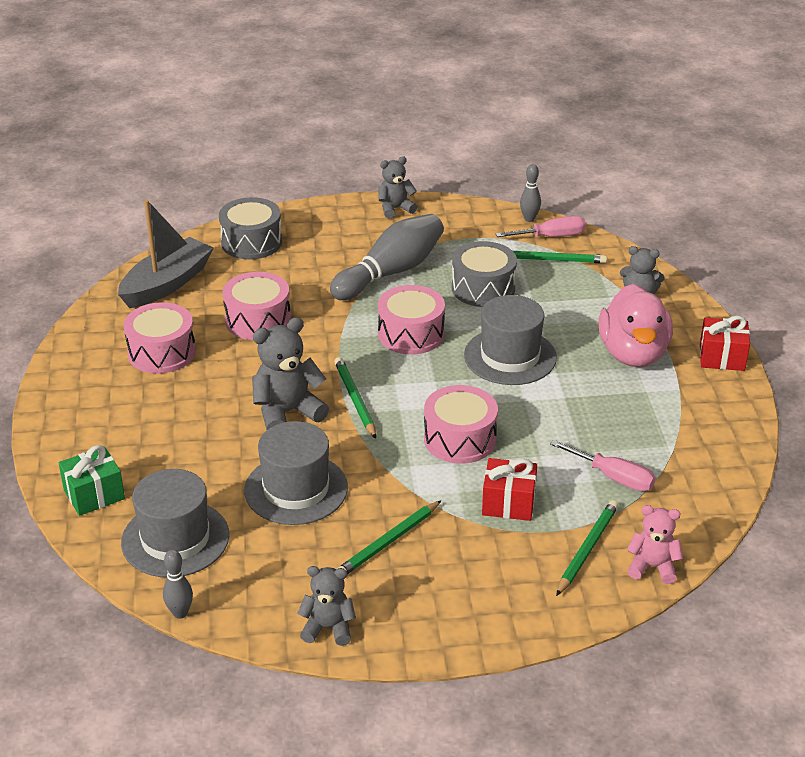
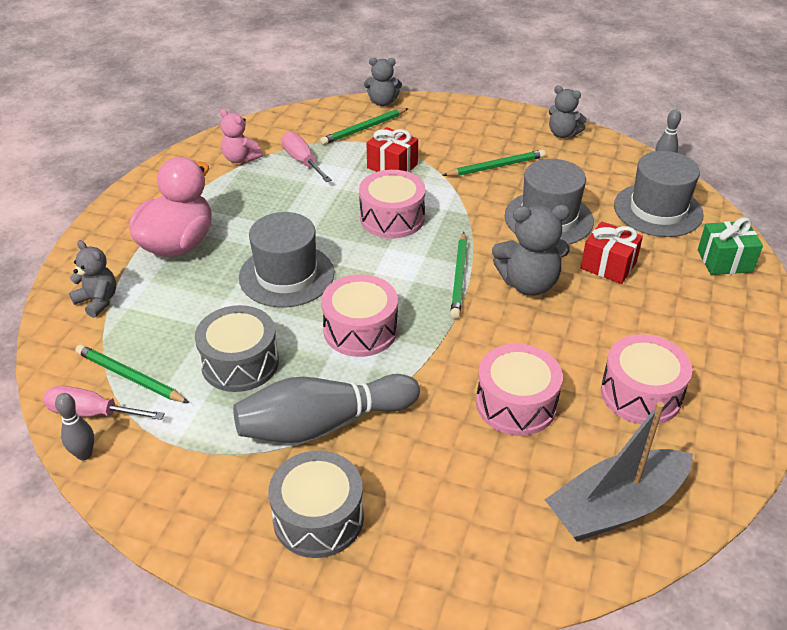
camera: 155 degrees left, 5 degrees up
grey drum [219,197,282,259] -> grey drum moved to [268,450,364,558]
grey teddy bear [378,156,417,219] -> grey teddy bear moved to [364,58,402,106]
pink teddy bear [627,505,683,584] -> pink teddy bear moved to [220,109,263,163]
red gift [700,316,750,371] -> red gift moved to [581,221,643,284]

